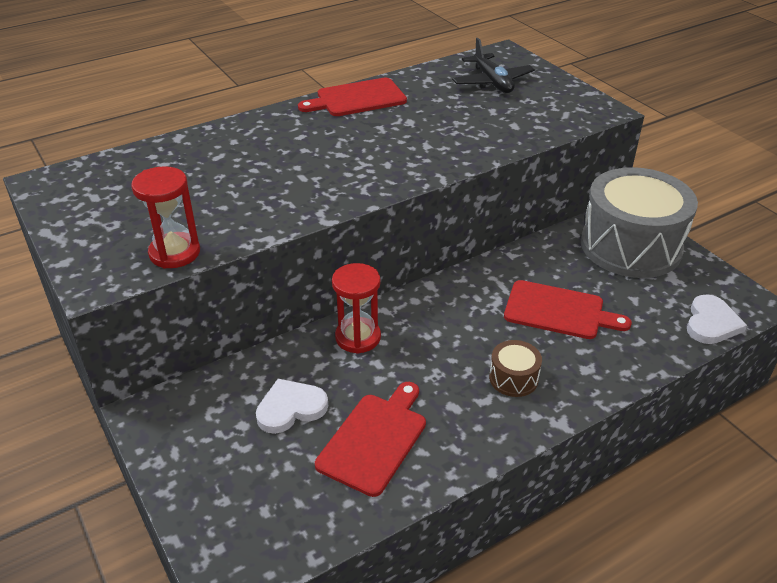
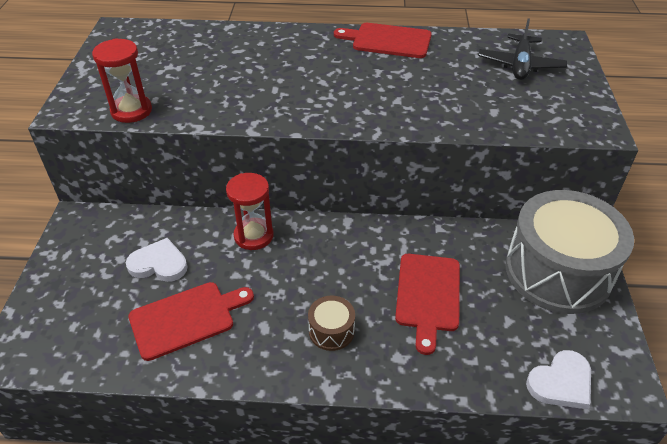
camera: 35 degrees right, 5 degrees up
red cutting board [504,280,632,339] -> red cutting board turned 45 degrees clockwise [395,254,460,355]

